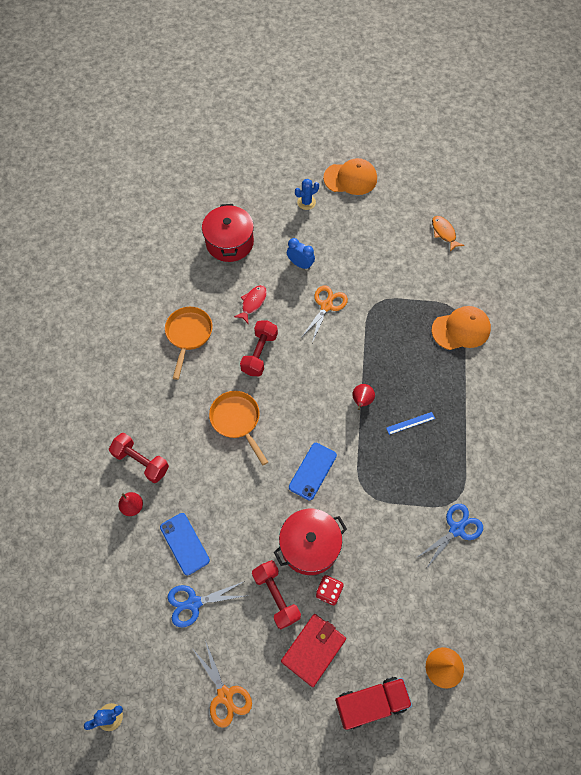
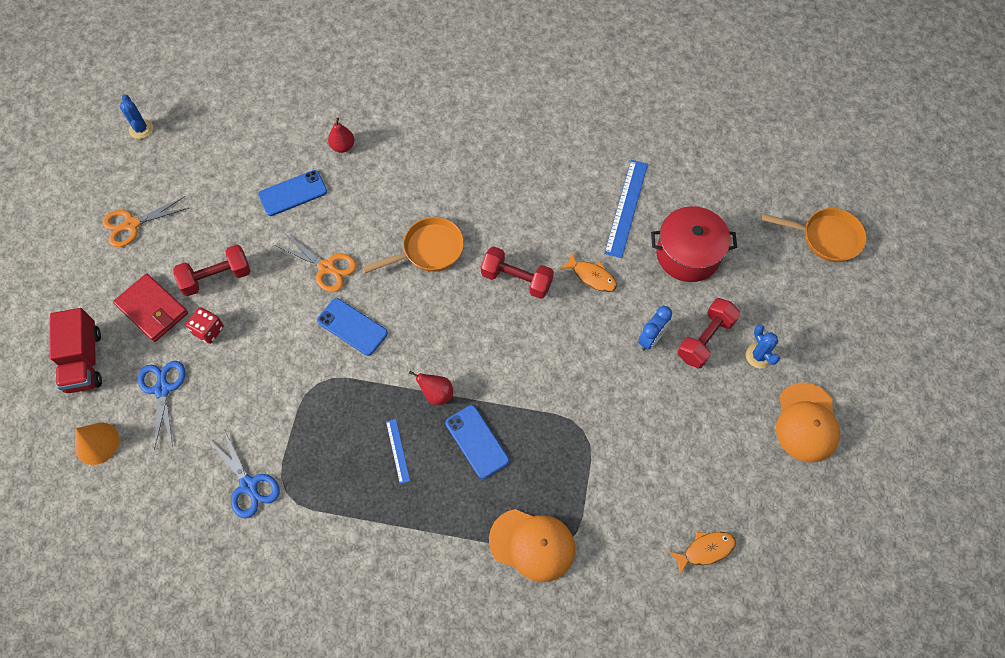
camera: 95 degrees right, 0 degrees up
red dumbbell [109,433,169,483] -> red dumbbell moved to [677,298,740,369]
orange pan [165,307,213,380] -> orange pan moved to [762,208,866,262]
blue scissors [168,581,245,628] -> blue scissors moved to [138,361,185,450]
red fish [234,285,267,323] -> orange fish [560,252,617,292]
red pot [274,509,347,575] -> none
orange scissors [301,286,348,343] -> orange scissors moved to [275,234,357,292]
orange cap [431,306,491,350] -> orange cap turned 60 degrees counterclockwise [489,509,575,582]
none -> blue phone [445,405,509,479]
none -> blue ruler [604,160,648,258]

